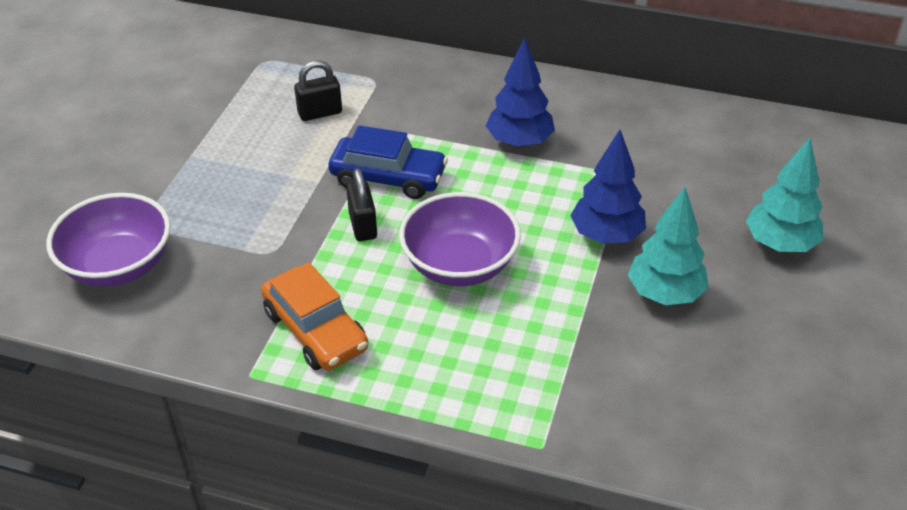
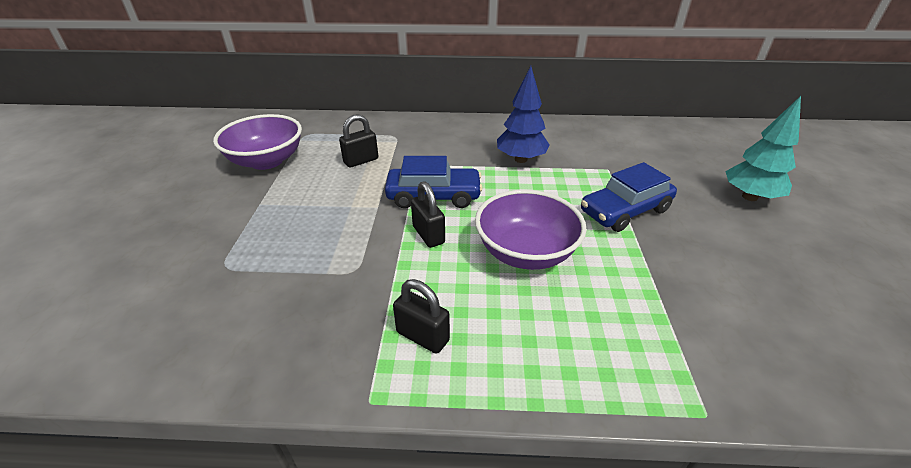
camera: 15 degrees left, 5 degrees down
purple bowl [46,193,171,287] -> purple bowl moved to [213,114,302,170]
orange car [261,262,368,370] -> black padlock [393,279,450,354]
blue tree [570,130,646,244] -> blue car [581,162,677,232]
turquoise tree [628,187,709,305] -> none

